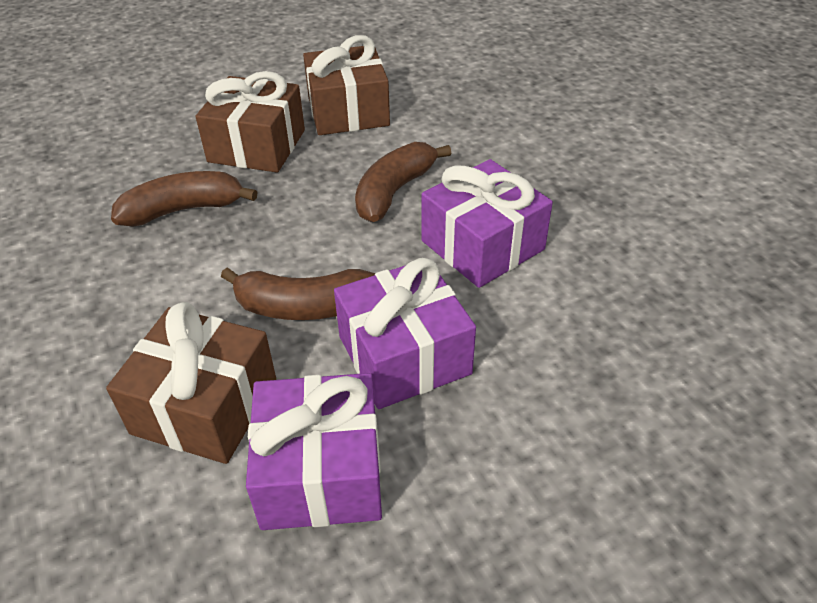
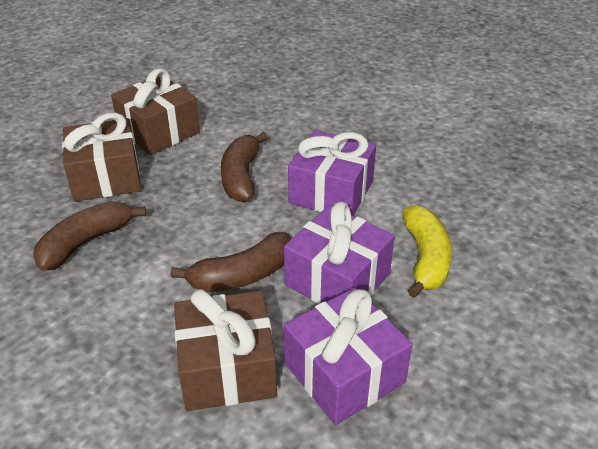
camera: 30 degrees left, 5 degrees down
none -> yellow banana [403,205,452,298]

